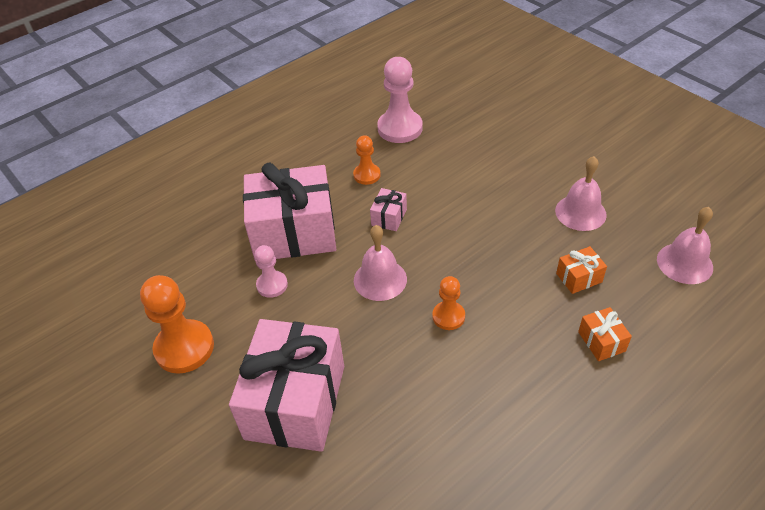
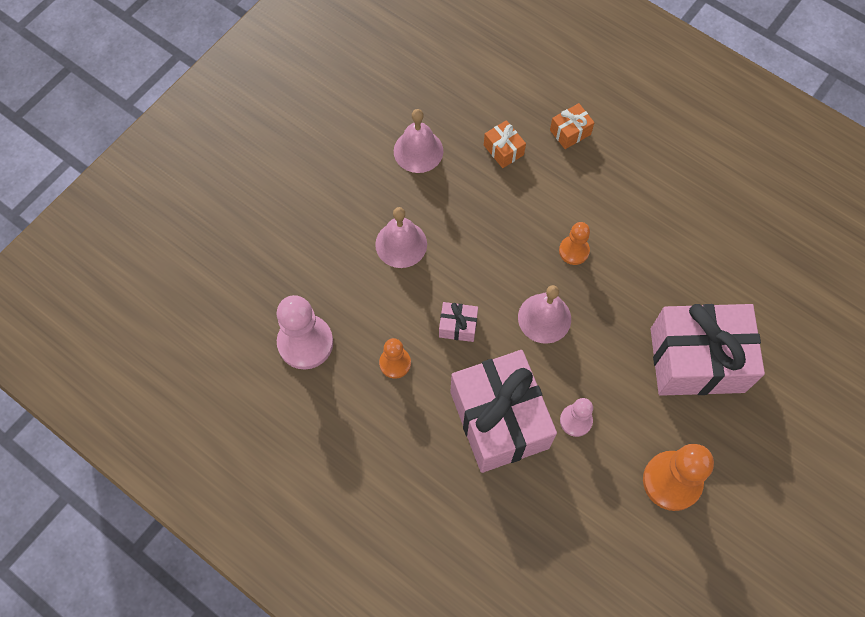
camera: 105 degrees left, 20 degrees up
pink bell [657,207,713,284] -> pink bell moved to [375,207,427,268]

